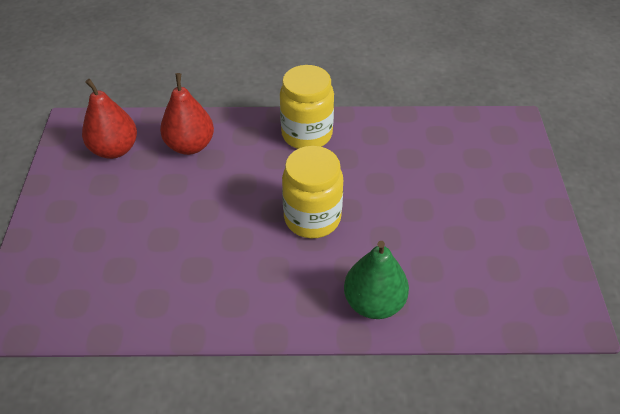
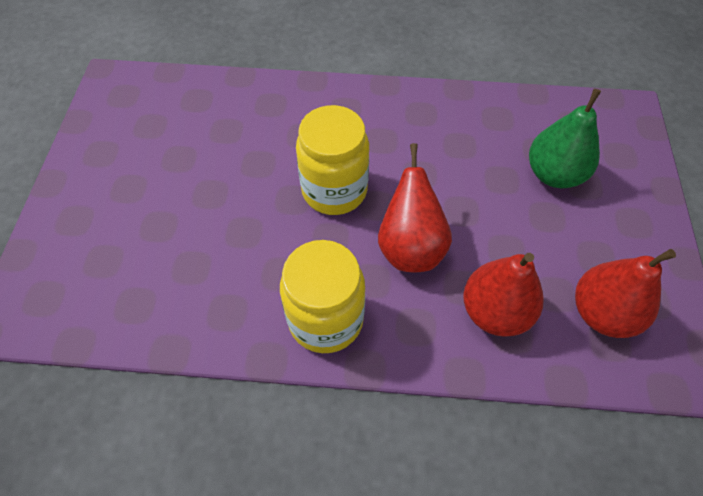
camera: 175 degrees left, 10 degrees up
green pear [344,241,409,319] -> green pear moved to [529,89,601,188]
none -> red pear [378,143,452,272]

